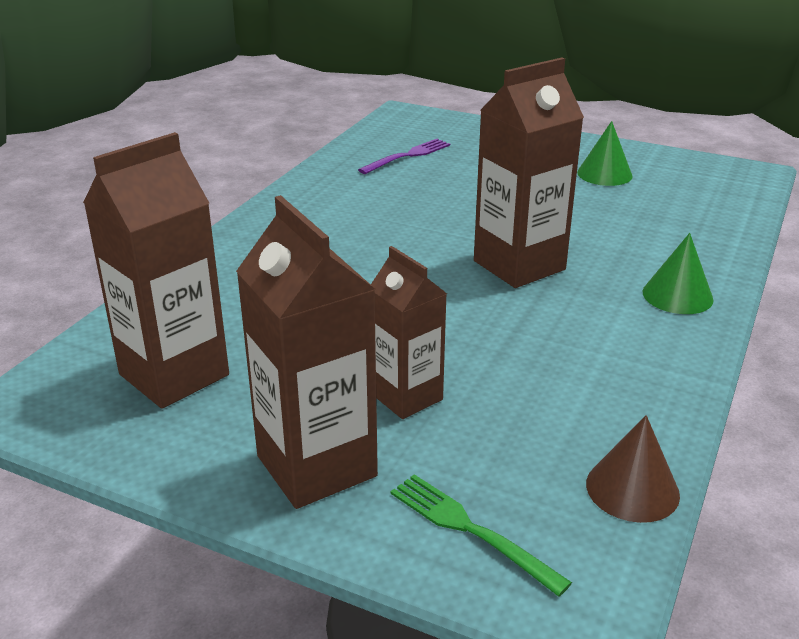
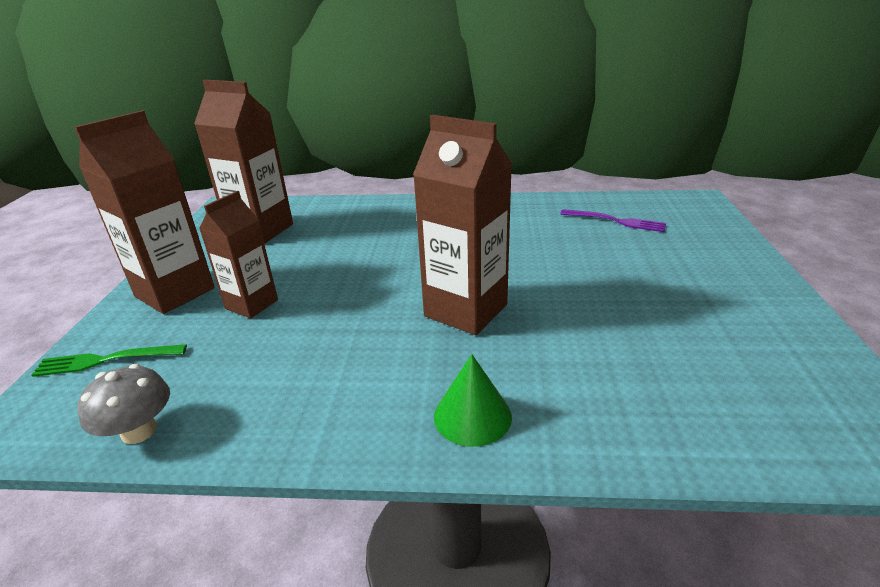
camera: 70 degrees right, 0 degrees up
green fork [391,474,572,596] -> green fork turned 120 degrees counterclockwise [31,344,187,377]
green cone [577,121,633,186] -> none
brown cone [586,415,680,523] -> grey mushroom [77,364,170,444]

